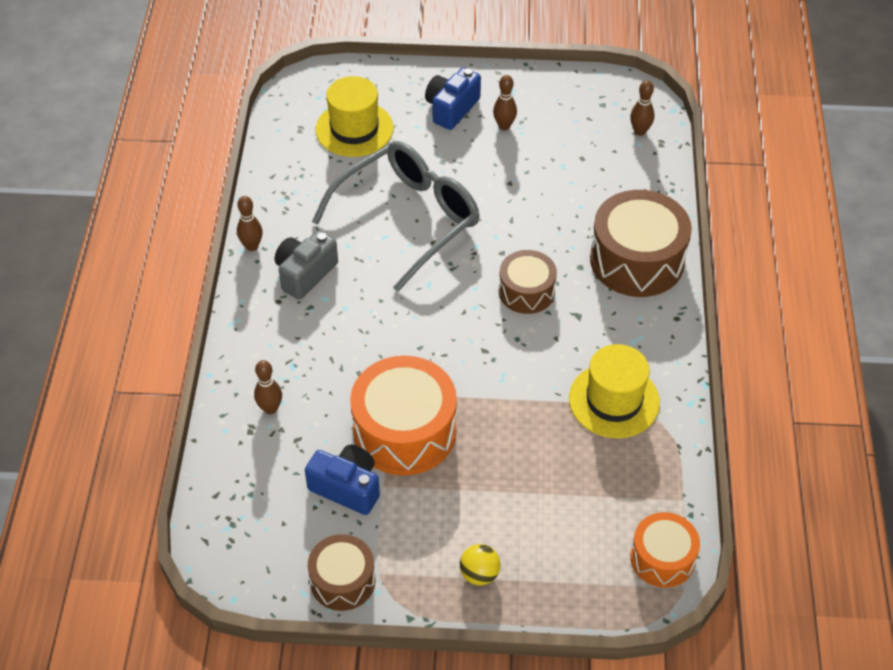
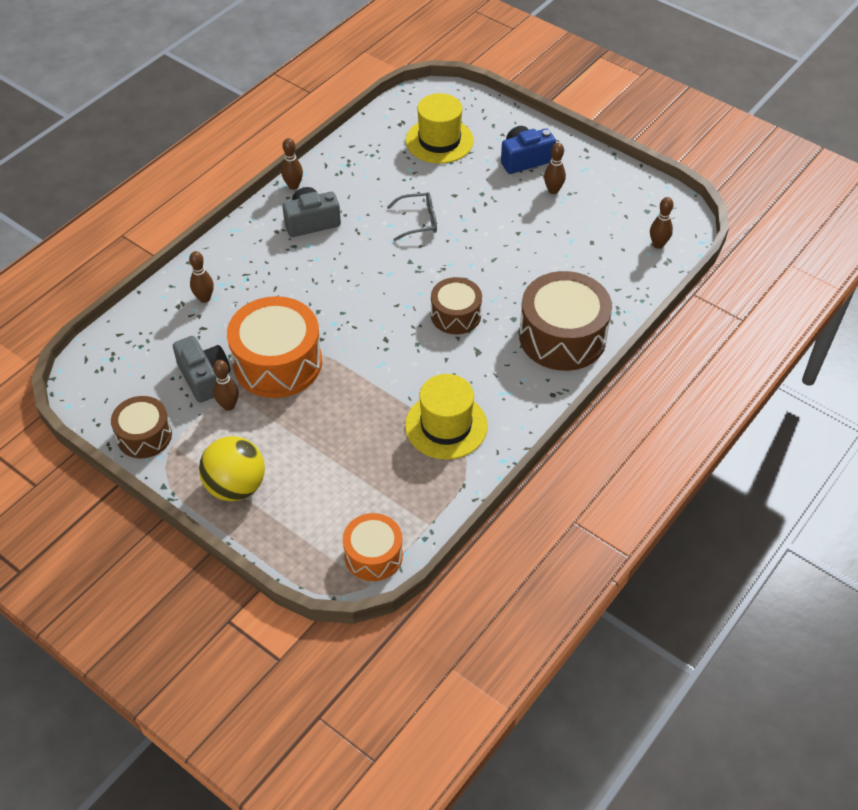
camera: 35 degrees right, 0 degrees up
blue camera [305,445,380,515] -> grey camera [173,336,230,403]
grey glasses [312,141,479,292] -> grey glasses [387,192,437,241], size x0.44
yellow ball [460,544,500,586] -> yellow ball [199,436,265,501], size x1.82
none -> brown bowling pin [213,360,239,411]

